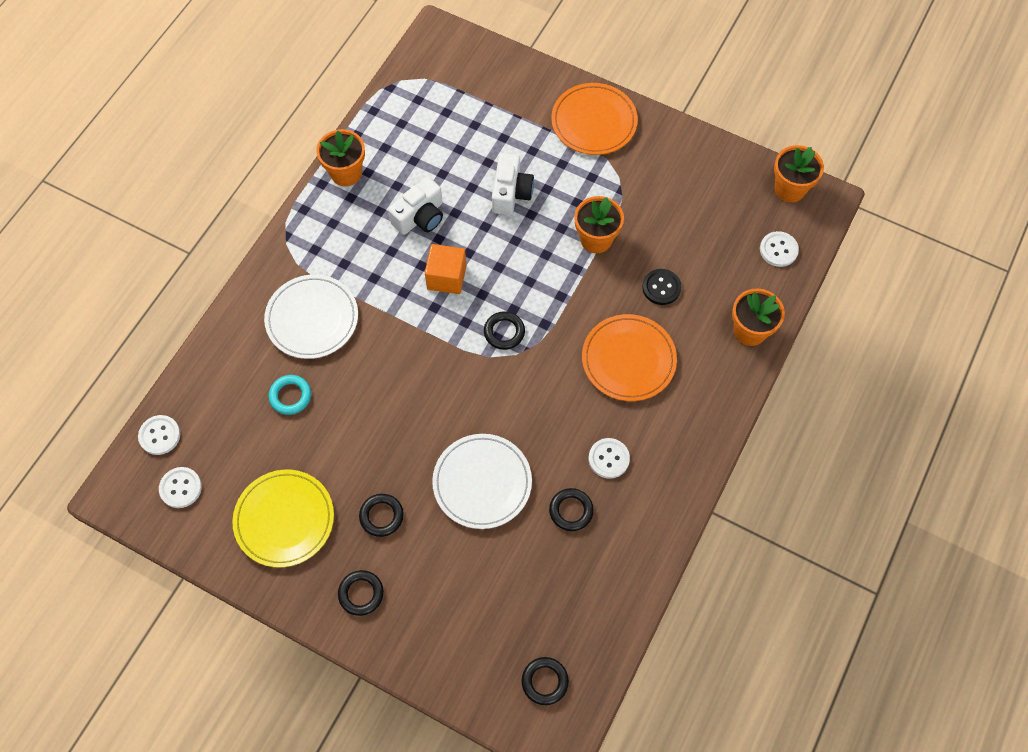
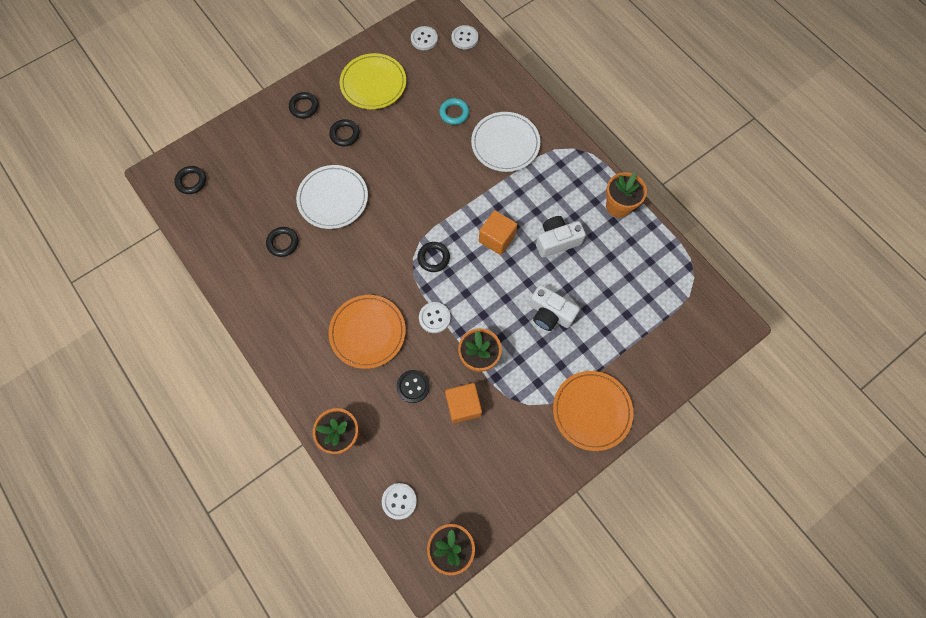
camera: 115 degrees right, 5 degrees up
white camera [388,177,443,235] -> white camera turned 90 degrees clockwise [536,216,586,258]
white button [589,438,630,479] -> white button moved to [419,302,451,333]
none -> orange cube [445,383,482,424]

